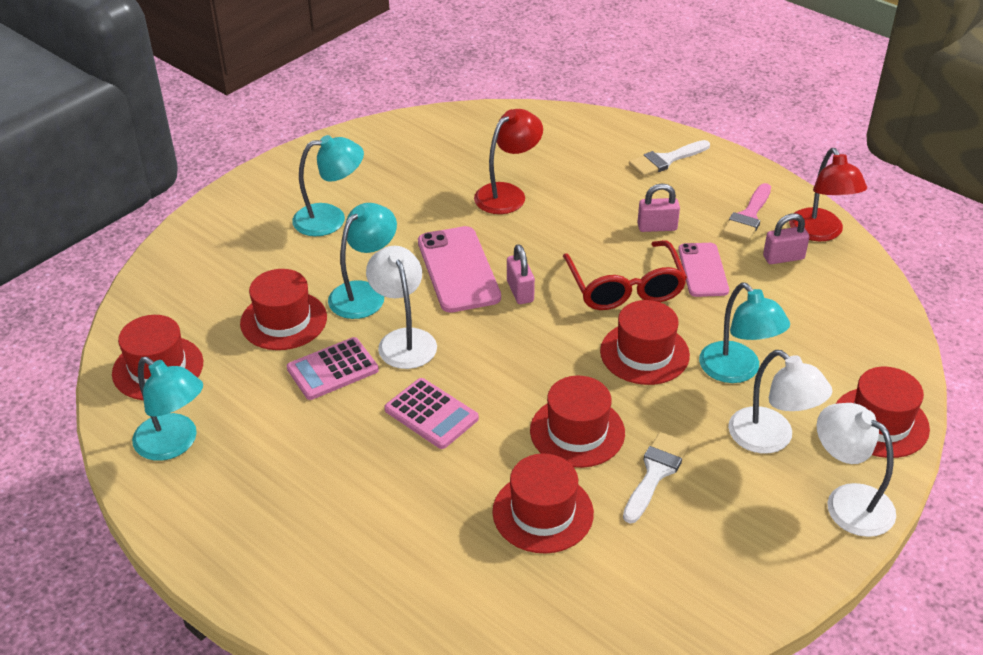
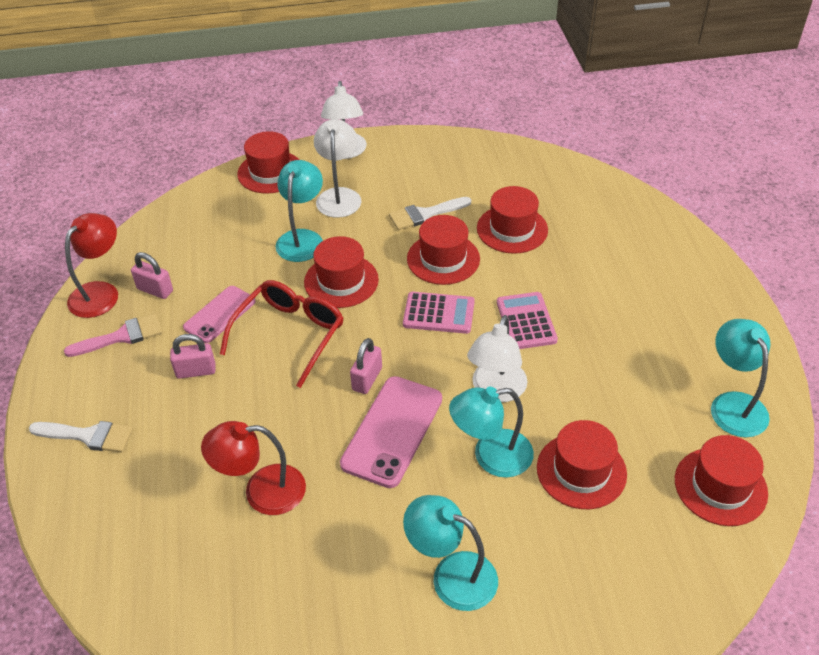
camera: 140 degrees left, 5 degrees up
pink calculator [287,337,379,400] -> pink calculator moved to [403,292,475,334]
pink padlock [638,183,680,232] -> pink padlock turned 45 degrees counterclockwise [170,334,216,379]

